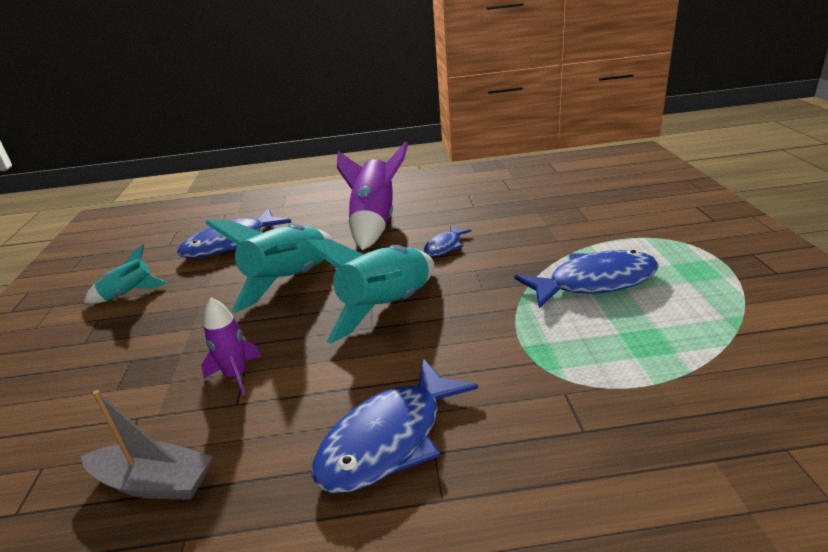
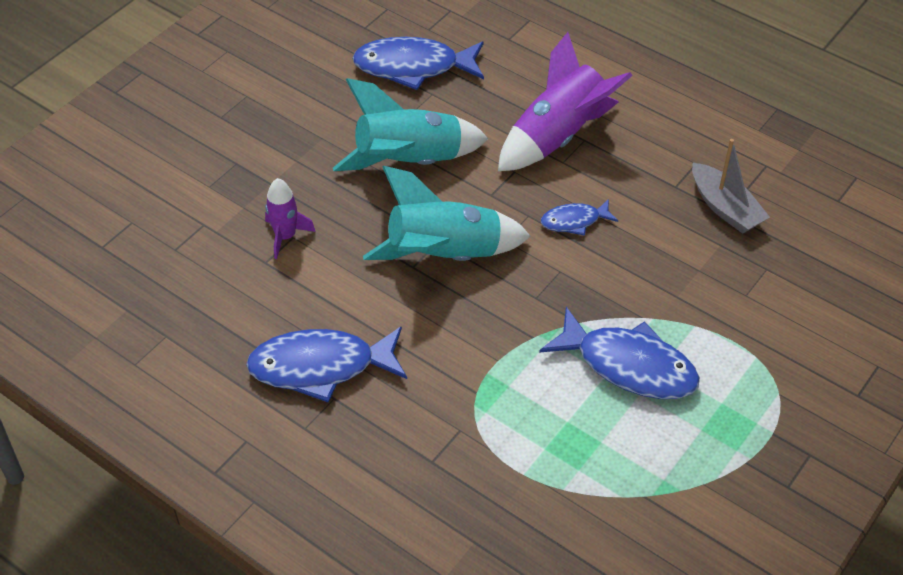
camera: 40 degrees right, 20 degrees up
grey boat [81,390,213,500] -> grey boat moved to [692,139,770,234]
turquoise rocket [84,245,167,304] -> none

